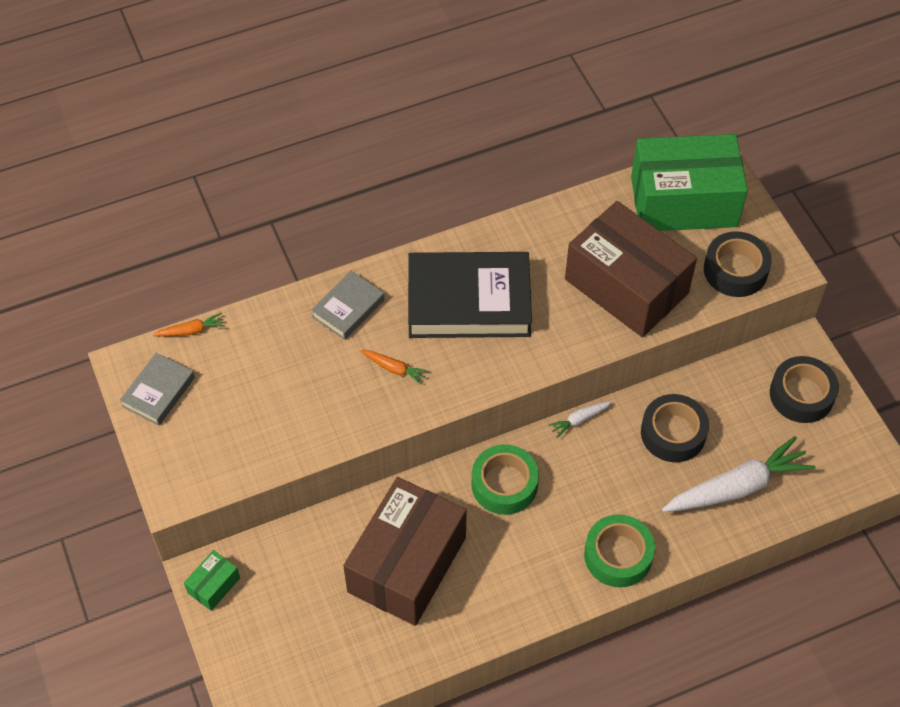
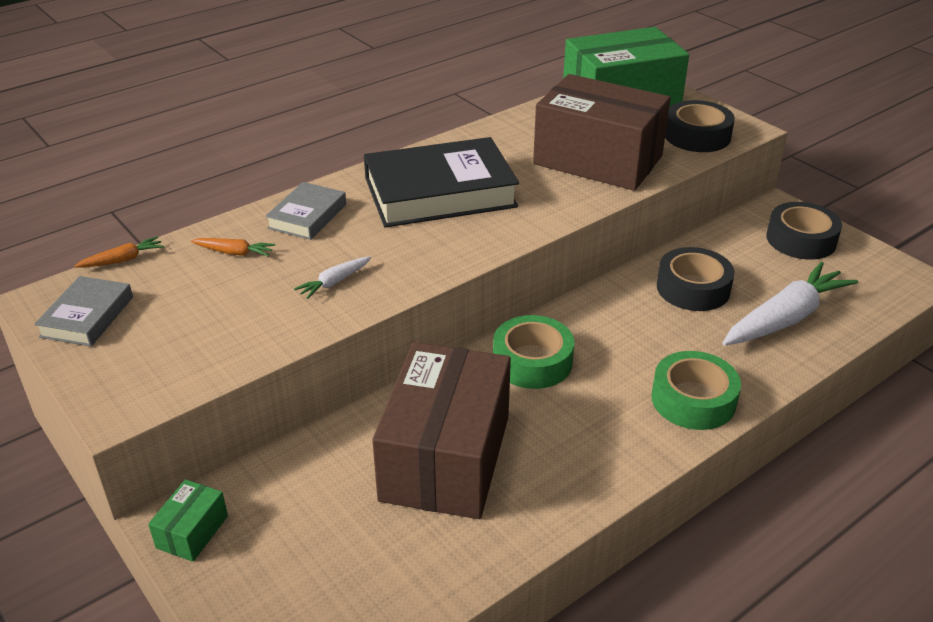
camera: 15 degrees left, 20 degrees down
orange carrot [360,350,428,385] -> orange carrot moved to [191,238,275,257]
white carrot [548,401,612,438] -> white carrot moved to [294,256,371,299]

